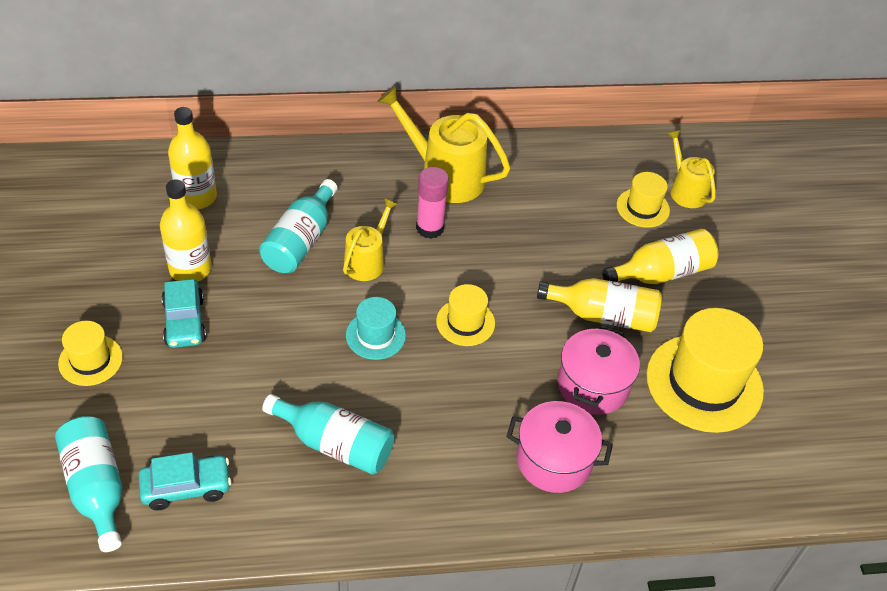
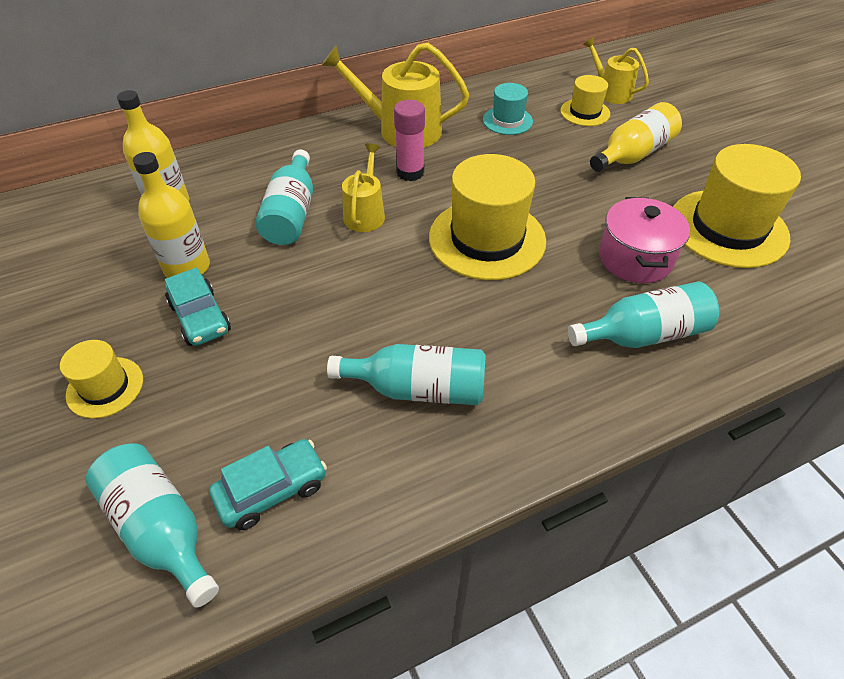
camera: 15 degrees left, 0 degrees up
turquoise hat [346,297,406,360] -> turquoise hat moved to [483,83,533,135]
yellow hat [436,284,495,346] -> yellow hat [429,154,546,280], size x1.93
pink pot [506,401,613,493] -> turquoise bottle [568,281,719,348]
yellow bottle [537,278,662,332] -> none

